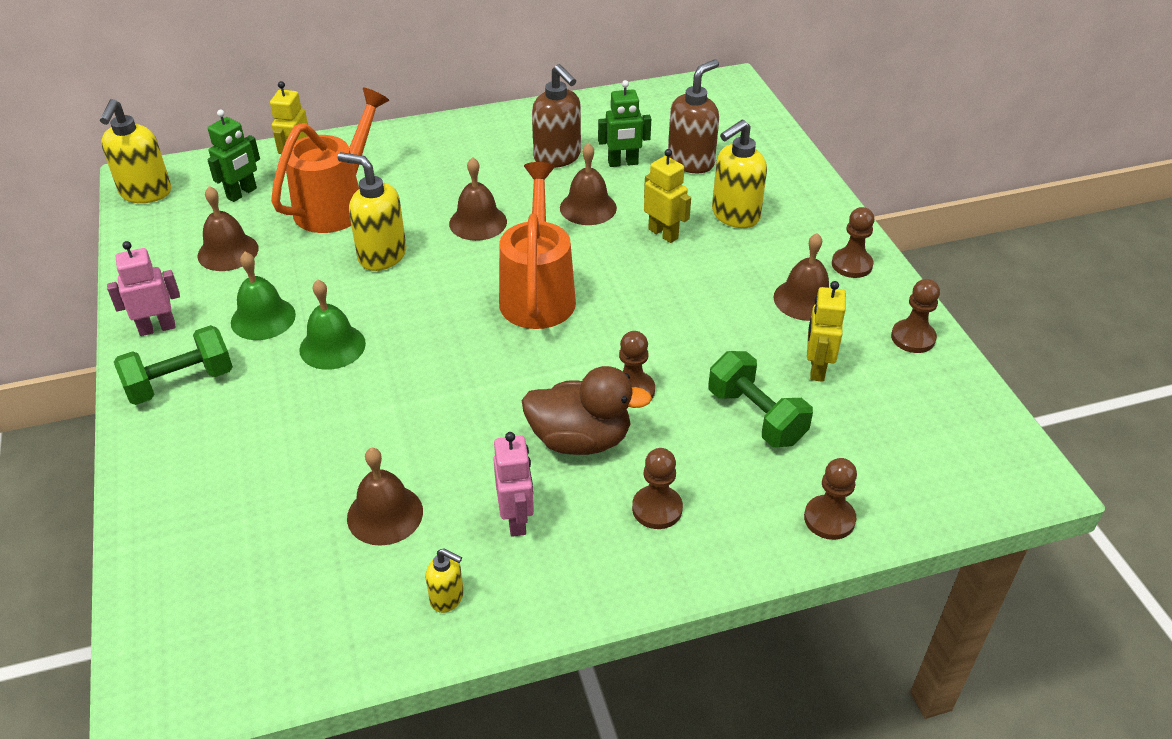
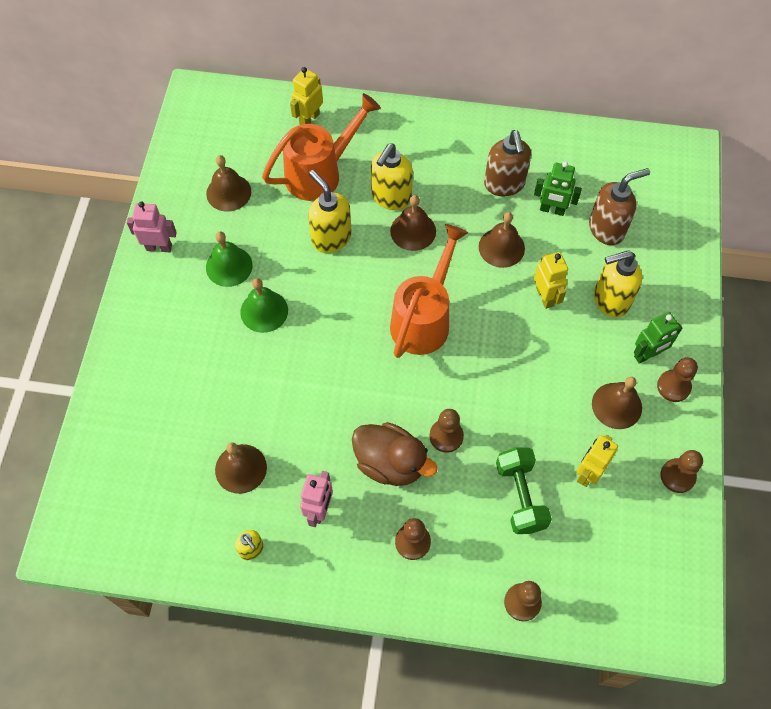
camera: 25 degrees right, 20 degrees up
yellow soap dispenser [100,99,171,203] -> yellow soap dispenser moved to [371,143,413,210]
green dumbbell [114,325,233,405] -> none
green robot [207,110,260,202] -> green robot moved to [634,312,682,364]

